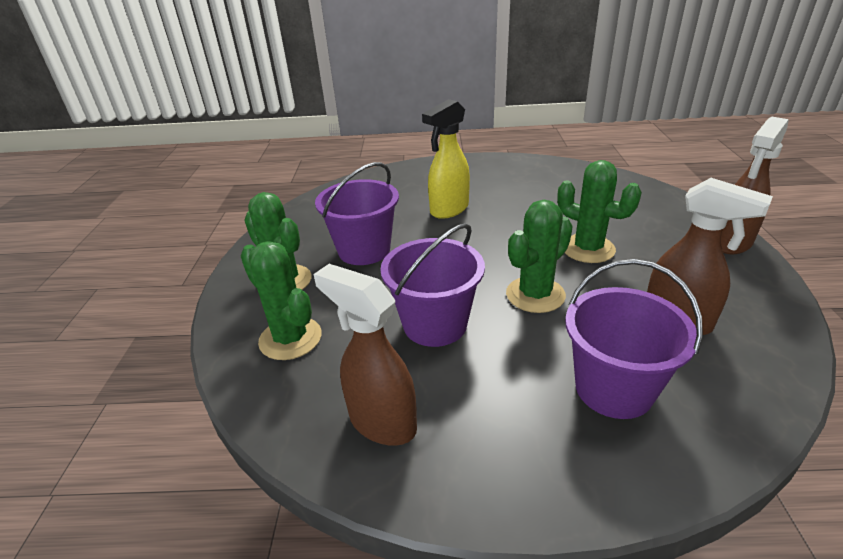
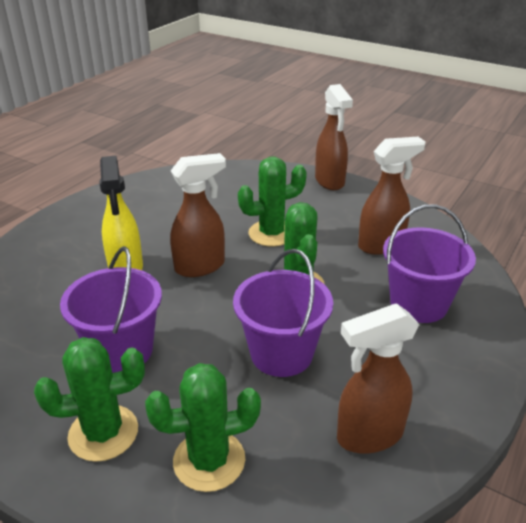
camera: 60 degrees left, 0 degrees up
none -> brown spray bottle [170,153,226,277]

